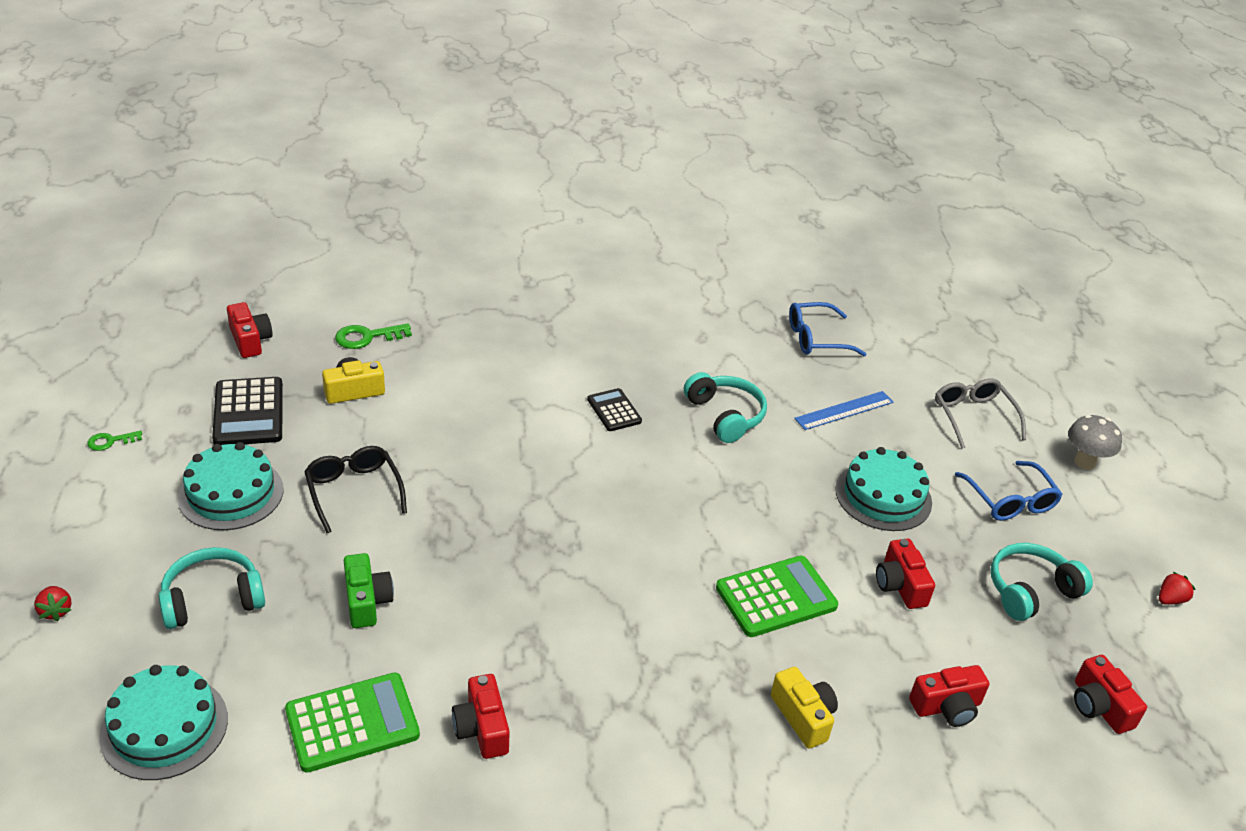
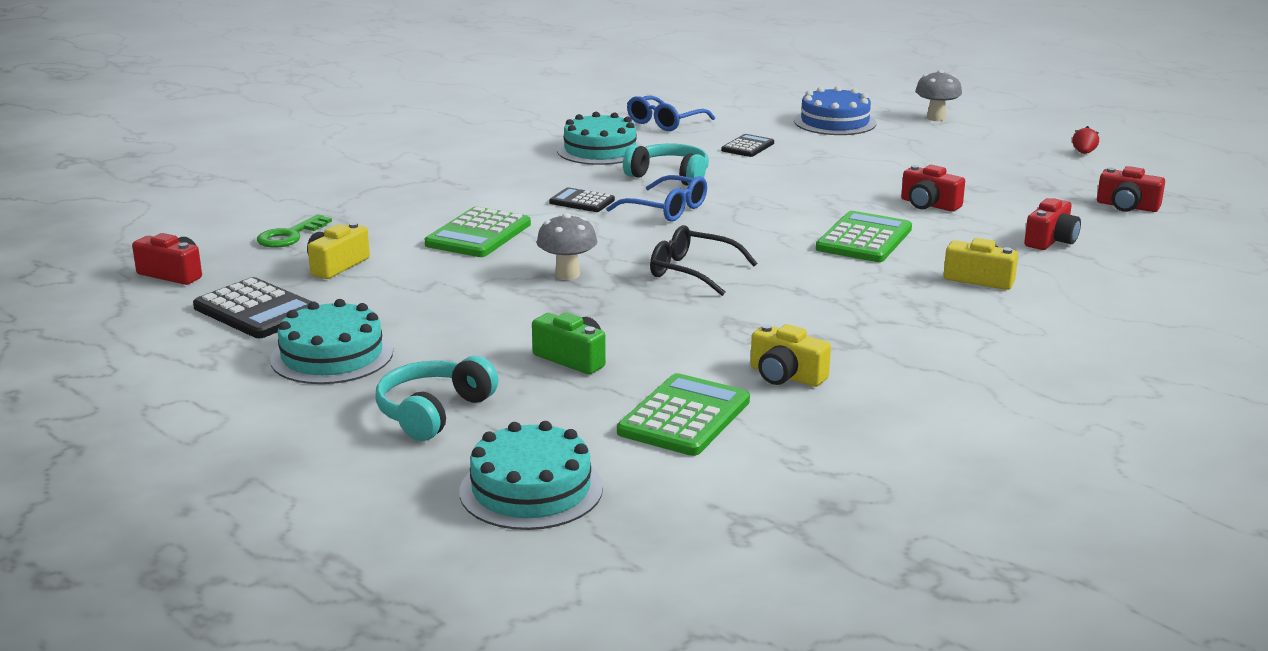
camera: 35 degrees left, 15 degrees down
red strawberry [34,586,72,621] -> none
green key [87,431,142,451] -> none
black glasses [304,446,407,533] -> black glasses moved to [650,225,757,296]
red camera [452,674,510,759] -> yellow camera [750,324,831,387]
blue ruler [794,391,893,430] -> black calculator [721,134,774,157]
turquoise cake [835,447,932,531] -> turquoise cake moved to [557,112,642,165]
grey glasses [935,378,1026,449] -> blue cake [794,86,877,135]
blue glasses [955,461,1063,521] -> blue glasses moved to [606,175,707,222]
turquoise headphones [991,543,1093,621] -> none
none -> green calculator [425,207,531,257]
none -> grey mushroom [536,213,597,280]

